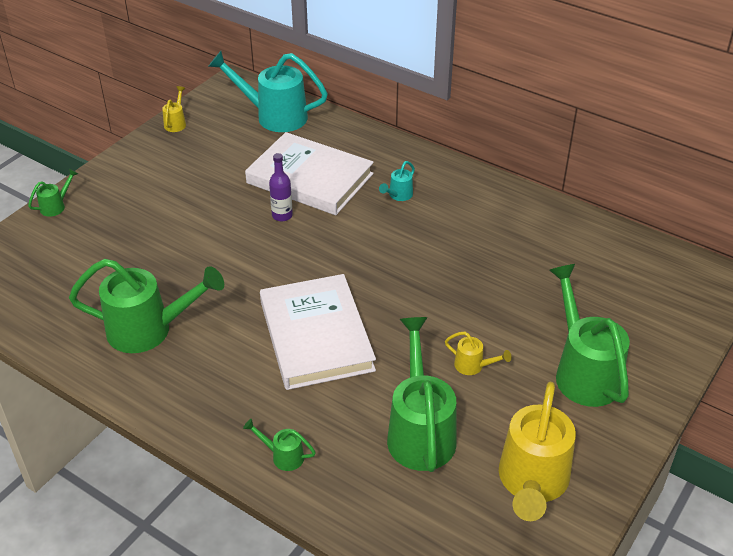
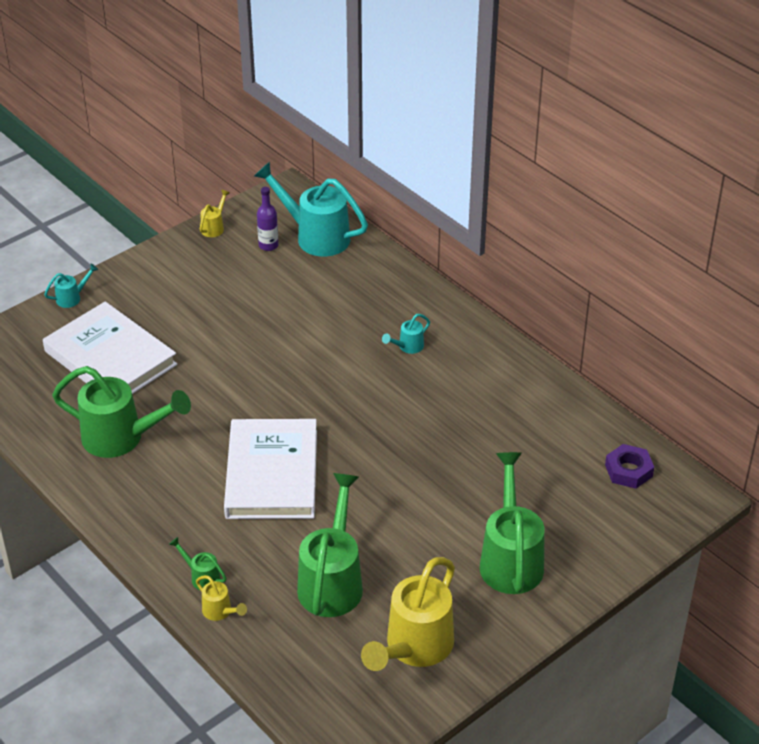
camera: 15 degrees right, 0 degrees up
green watering can [28,169,78,217] -> turquoise watering can [44,264,99,308]
white book [245,132,374,215] -> white book moved to [43,301,177,394]
purple bottle [269,153,293,222] -> purple bottle moved to [257,187,278,251]
yellow watering can [445,332,512,375] -> yellow watering can moved to [196,575,247,621]
none -> purple nut [605,444,654,489]

